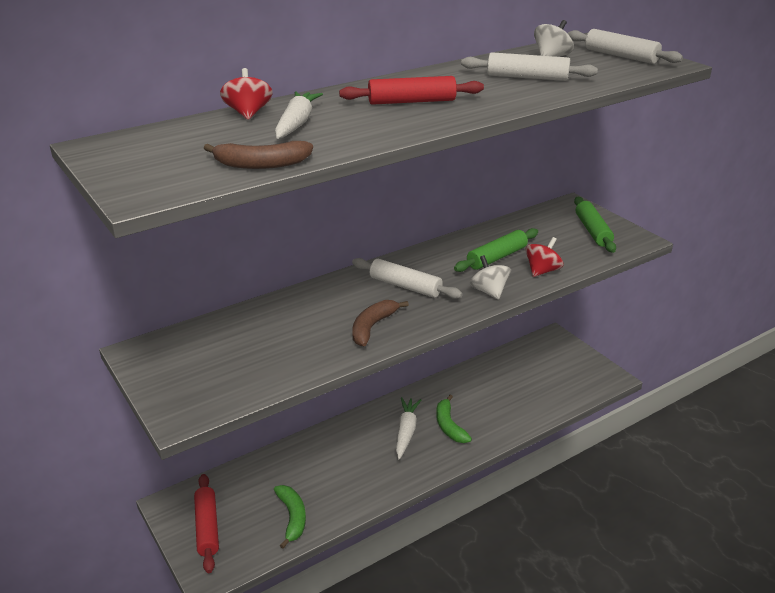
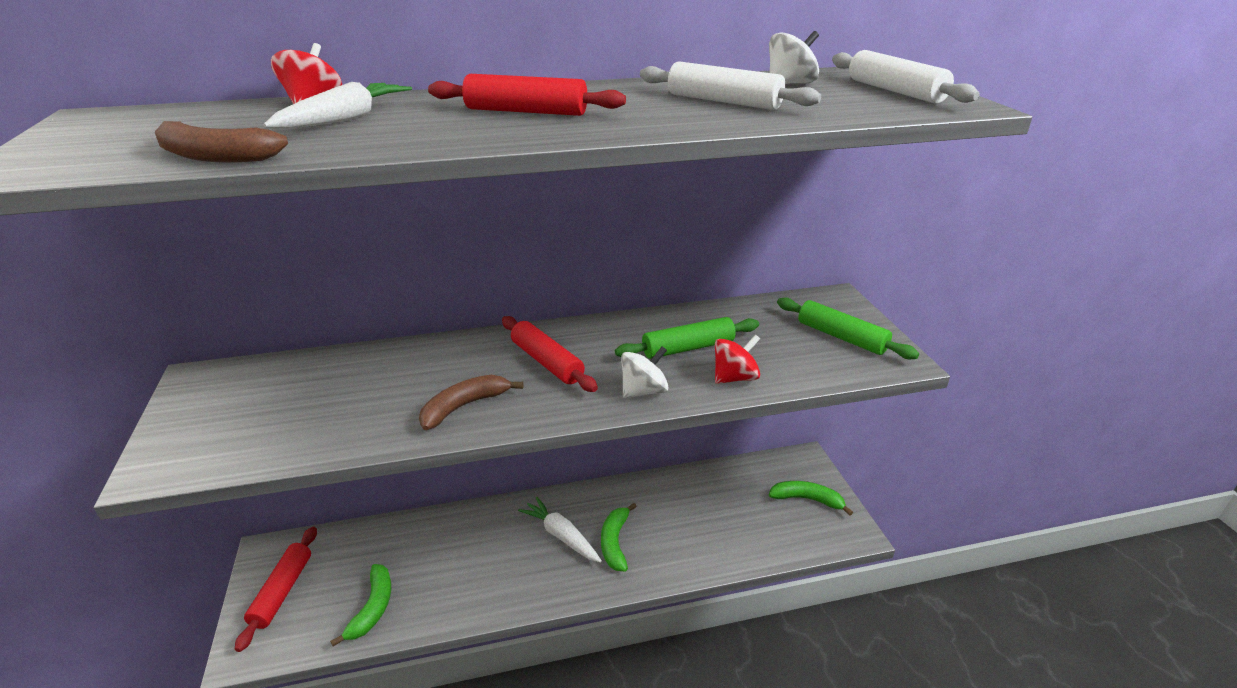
camera: 20 degrees right, 0 degrees up
white rolling pin [352,258,463,299] -> red rolling pin [502,316,598,392]
white carrot [396,397,421,459] -> white carrot turned 75 degrees counterclockwise [518,497,602,563]
white spinning top [470,255,511,300] -> white spinning top turned 60 degrees clockwise [621,346,669,398]
green rolling pin [574,197,616,253] -> green rolling pin turned 60 degrees counterclockwise [777,297,919,359]
none -> green banana [769,481,853,516]

